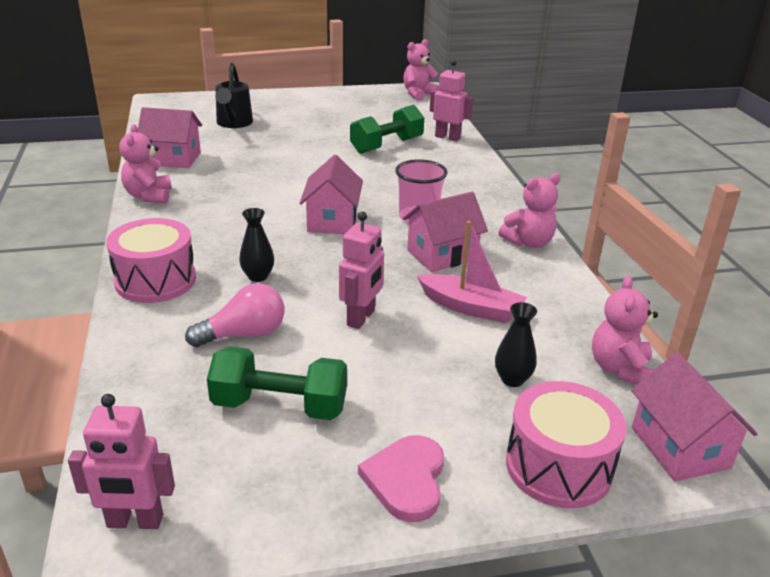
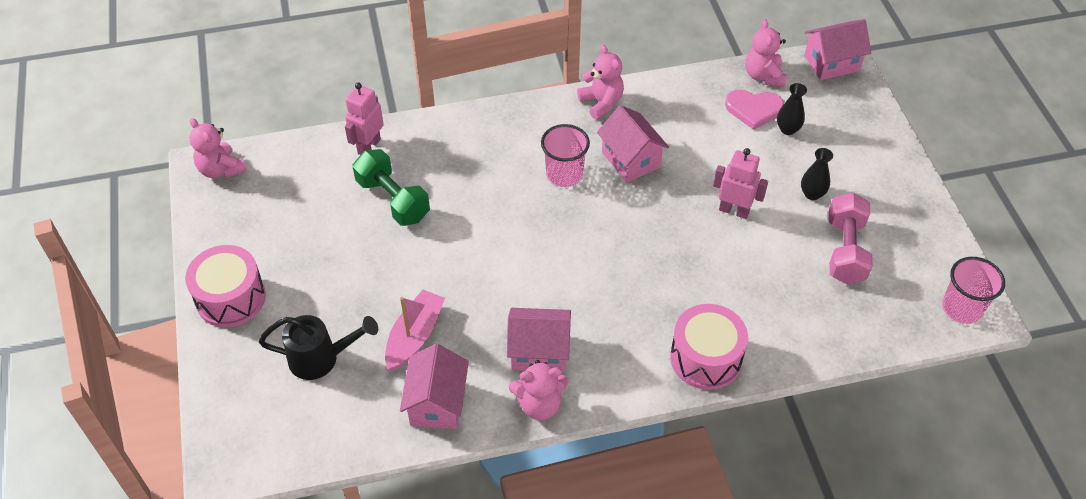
camera: 90 degrees left, 20 degrees up
pink robot [68,394,175,529] -> pink cup [942,257,1005,324]
pink light bulb [185,283,284,347] -> none
green dumbbell [207,346,347,420] -> pink dumbbell [828,193,873,284]
black vase [239,208,274,282] -> black vase moved to [801,148,833,200]
pink house [300,155,363,234] -> pink house moved to [507,308,571,372]
pink heart [358,435,444,522] -> pink heart moved to [725,89,784,130]
pink boat [417,221,527,323] -> pink boat moved to [385,290,445,371]
pink drum [506,381,627,508] -> pink drum moved to [185,245,266,327]
pink teddy bear [592,276,658,385] -> pink teddy bear turned 75 degrees clockwise [745,19,787,87]

